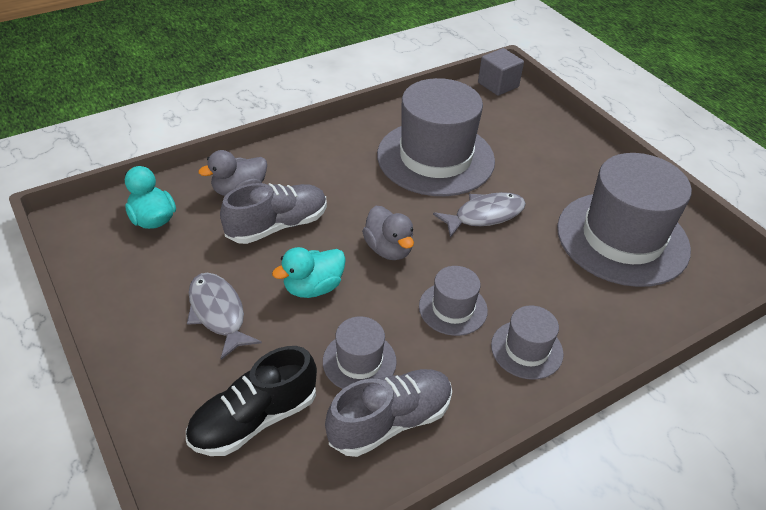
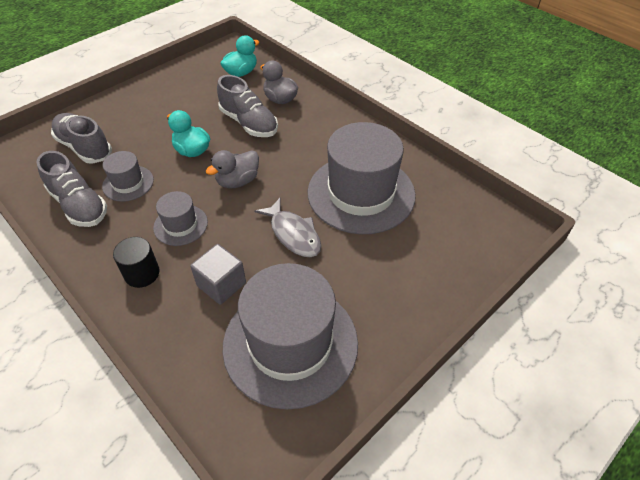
camera: 80 degrees right, 5 degrees up
black shoe [186,346,317,456] -> grey shoe [51,113,112,164]
grey fish [187,273,262,360] -> none
grey cube [478,48,524,96] -> grey cube moved to [190,244,246,305]
grey hat [491,305,564,380] -> black cylinder [113,237,160,288]

